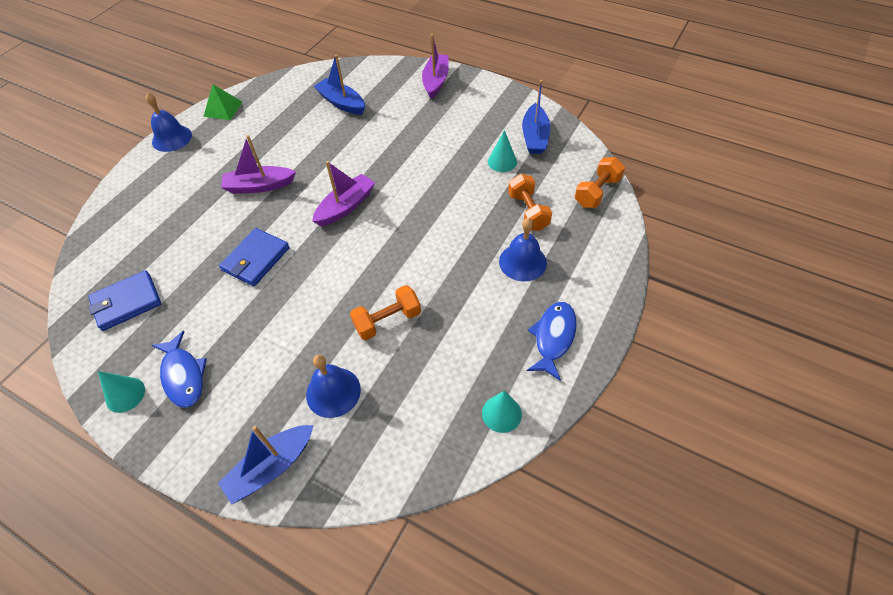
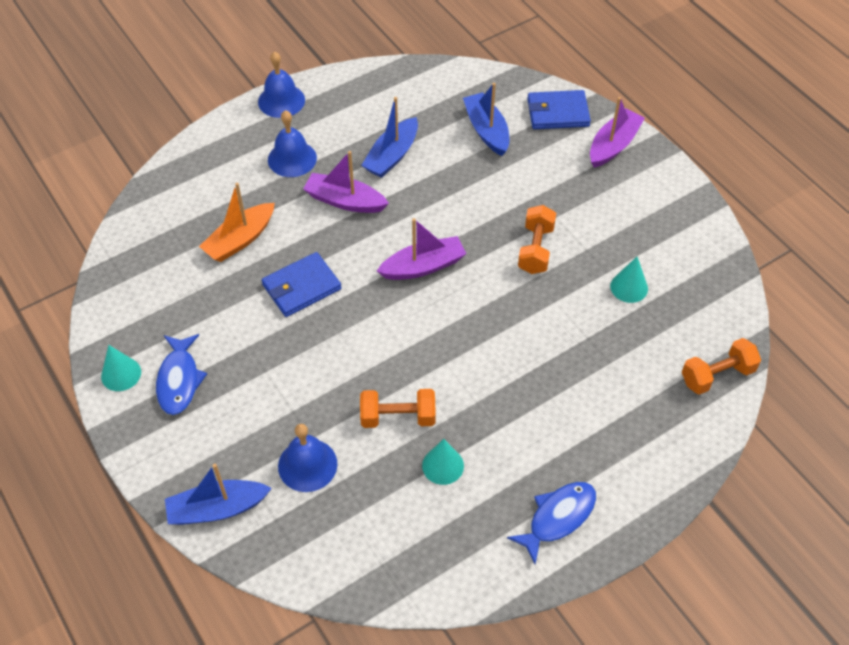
camera: 25 degrees right, 0 degrees up
blue wallet [88,270,161,331] -> blue wallet moved to [527,90,591,129]
green pyramid [203,84,242,120] -> none
turquoise cone [482,390,522,433] -> turquoise cone moved to [422,439,464,485]
blue bell [499,218,547,281] -> blue bell moved to [268,110,317,177]
orange dumbbell [508,174,552,231] -> orange dumbbell moved to [518,205,556,274]
blue boat [522,80,550,154] -> blue boat moved to [361,97,418,178]
none -> orange boat [199,183,275,262]

